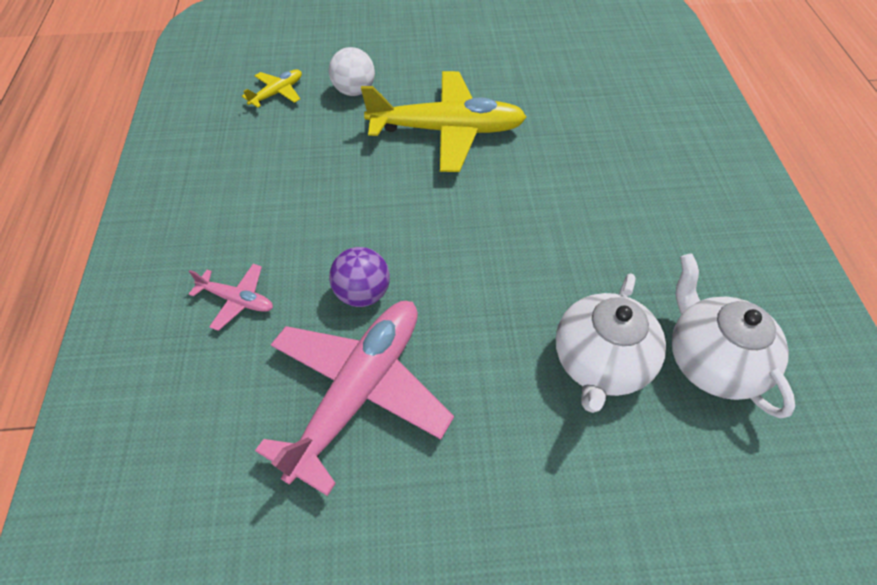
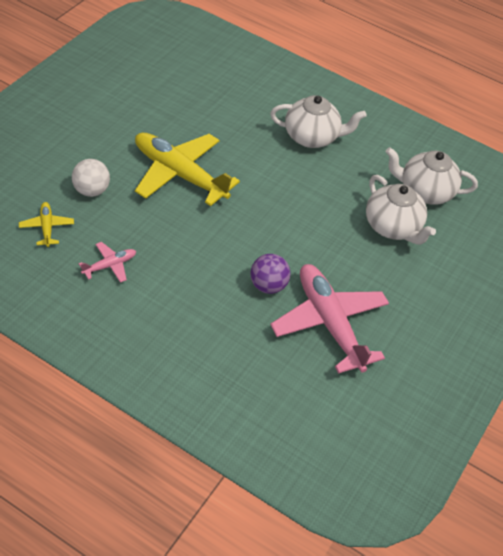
camera: 60 degrees left, 5 degrees down
pink plane [189,264,273,331] -> pink plane moved to [79,242,136,283]
yellow plane [361,71,526,172] -> yellow plane turned 90 degrees counterclockwise [135,133,240,206]
none -> white teapot [270,95,367,148]

